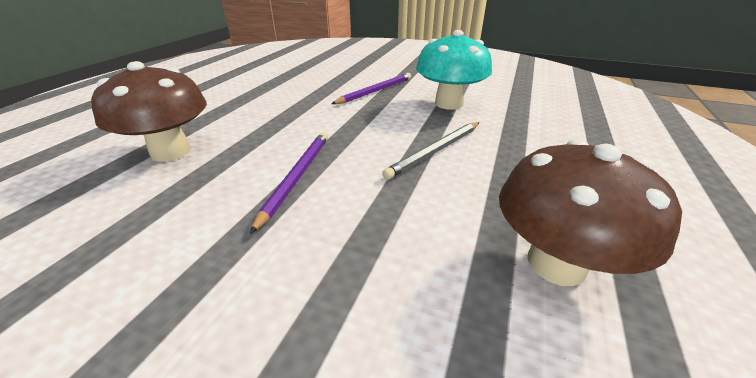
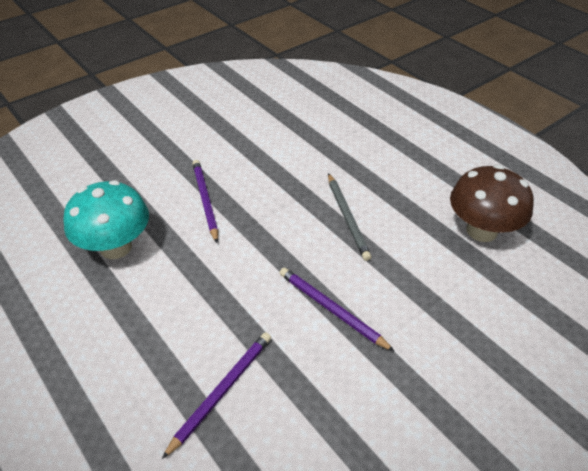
camera: 60 degrees left, 10 degrees up
brown mushroom [91,61,207,162] -> purple pencil [162,332,271,459]
turquoise mushroom [416,30,492,110] -> turquoise mushroom moved to [63,180,149,259]

